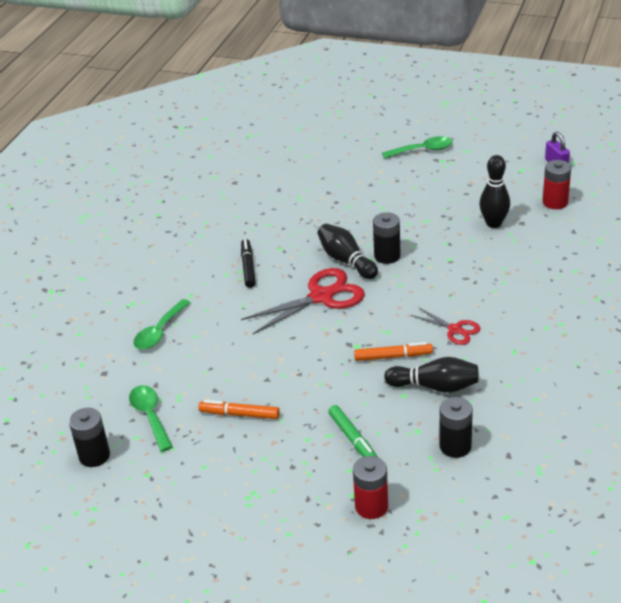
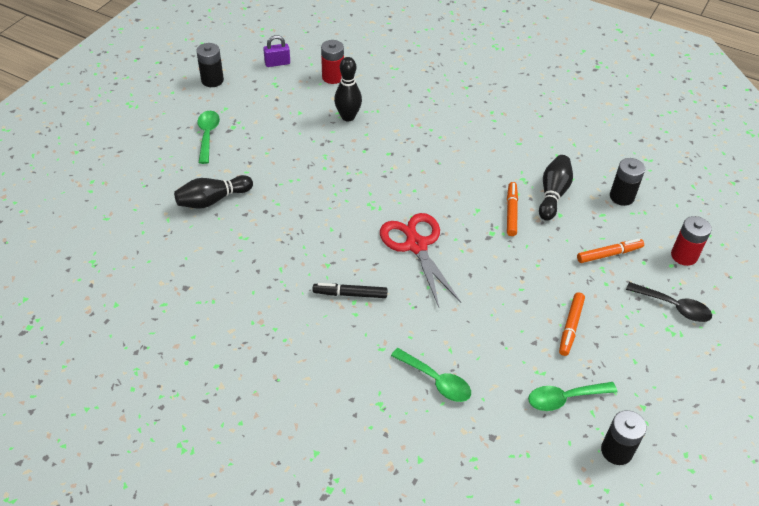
camera: 85 degrees left, 10 degrees up
black bowling pin [318,224,378,279] -> black bowling pin moved to [174,175,253,209]
green marker [328,405,377,457] -> orange marker [577,239,644,263]
black battery [373,212,401,264] -> black battery moved to [196,43,224,87]
red scissors [411,307,481,345] -> none
none -> black spoon [626,282,712,322]

